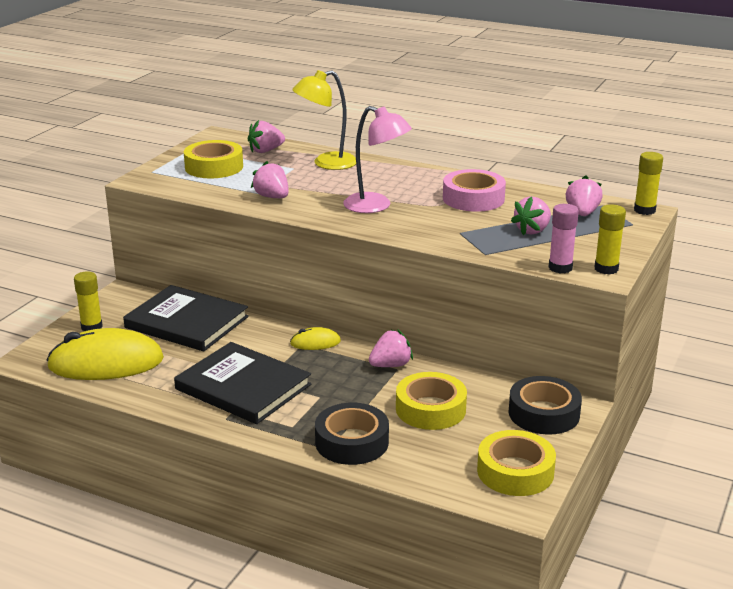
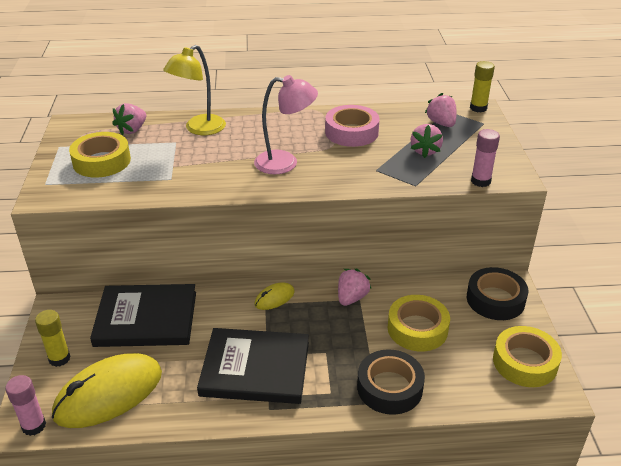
camera: 30 degrees left, 10 degrees up
pink strawberry [251,161,289,198] -> none
yellow glue stick [594,204,626,275] -> none
none -> pink glue stick [5,375,46,436]

